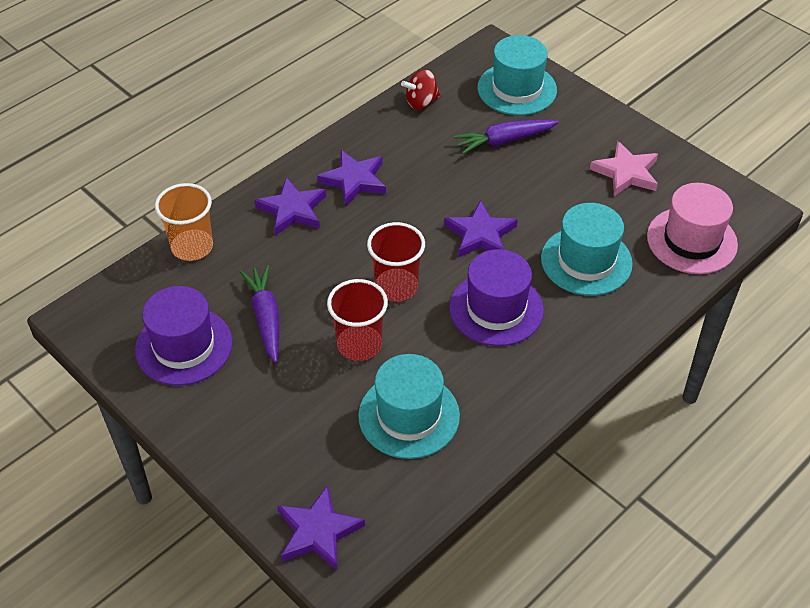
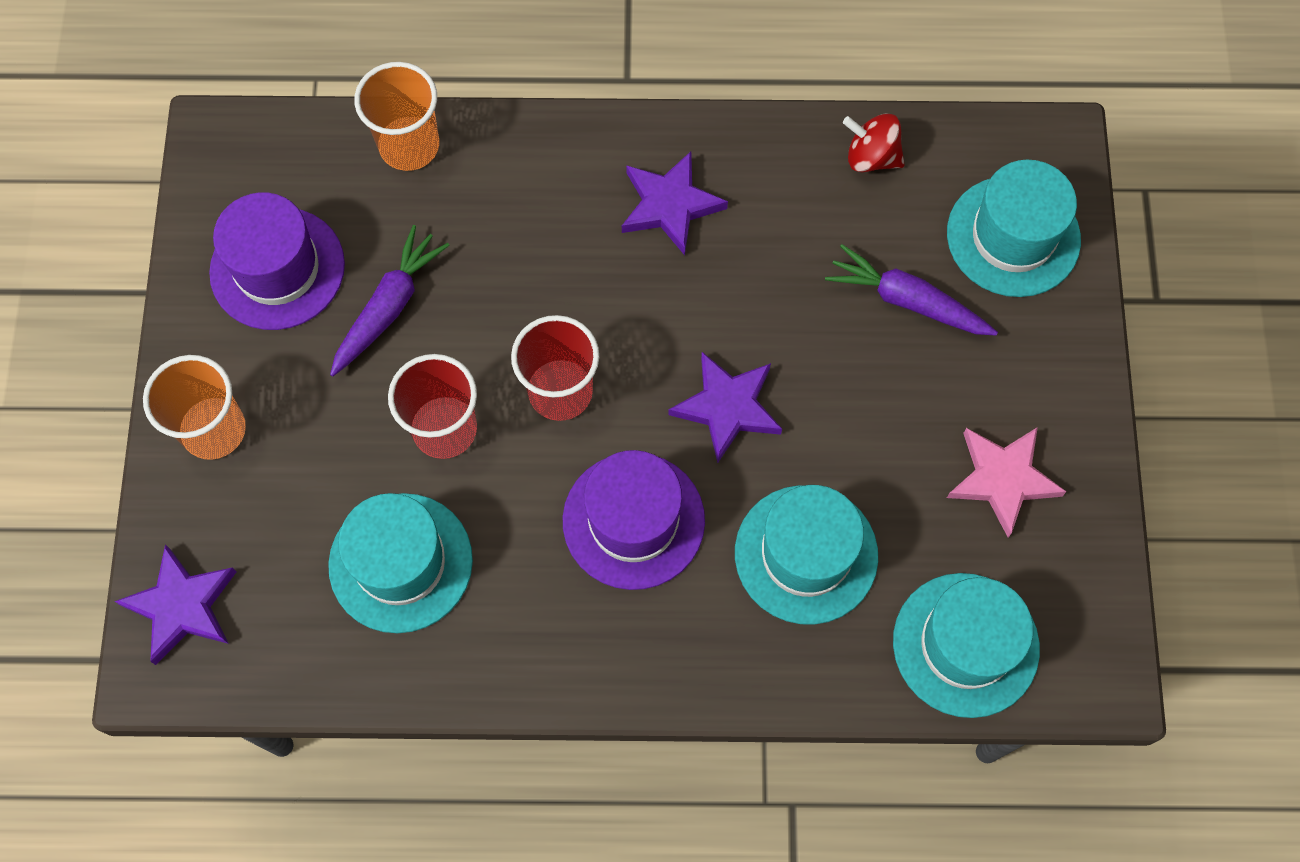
camera: 45 degrees right, 20 degrees up
purple star [255,177,326,236] -> none
pink hat [647,183,738,274] -> turquoise hat [893,573,1040,718]
none -> orange cup [143,355,246,460]

